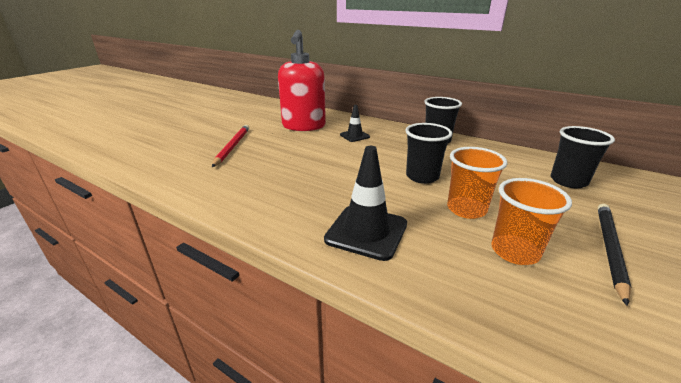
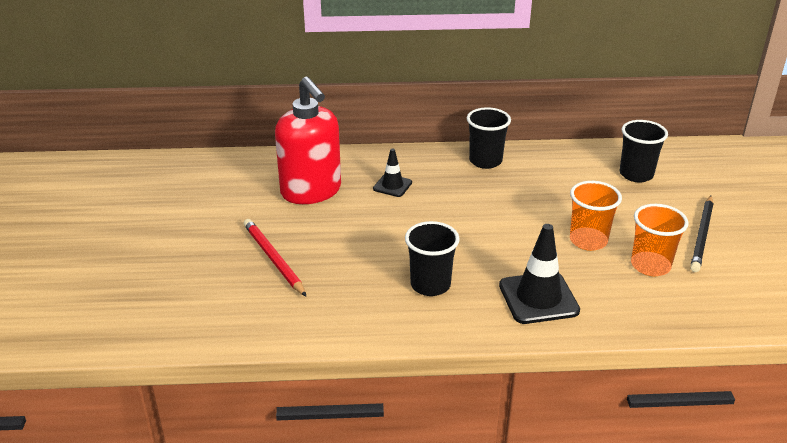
camera: 35 degrees left, 5 degrees up
black cup [406,123,452,184] -> black cup moved to [405,221,460,296]
black pencil [598,204,631,306] -> black pencil turned 150 degrees counterclockwise [690,195,714,272]

